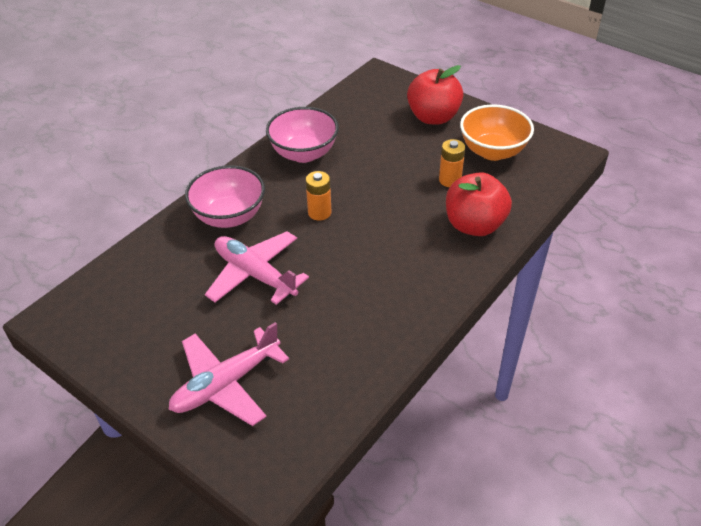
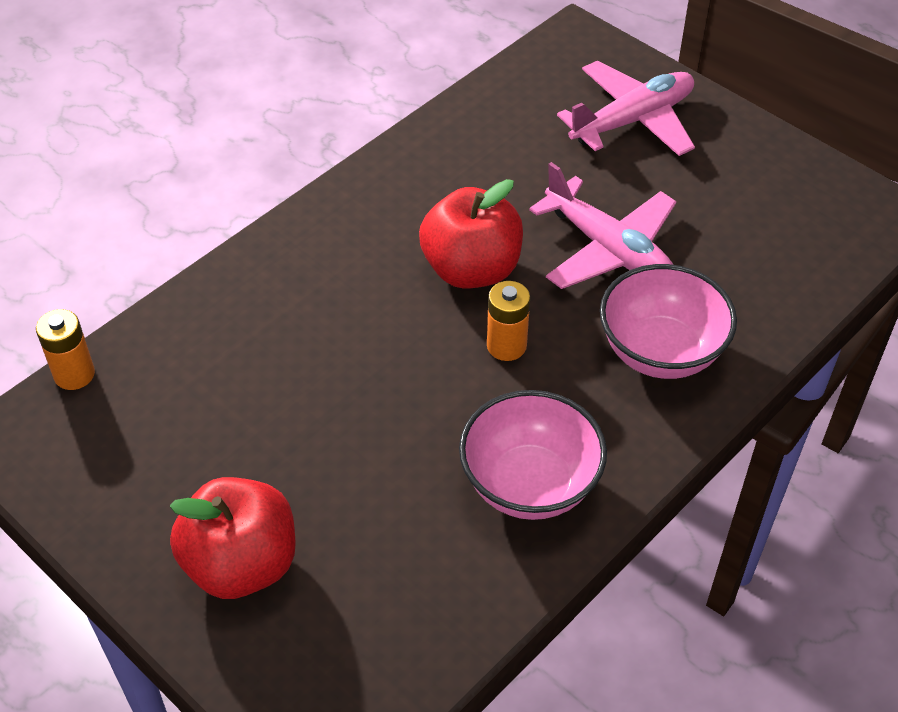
camera: 175 degrees left, 5 degrees up
orange battery [439,139,465,187] -> orange battery moved to [36,309,95,390]
red apple [446,172,512,236] -> red apple moved to [419,179,523,289]
orange bowl [460,104,534,161] -> none

